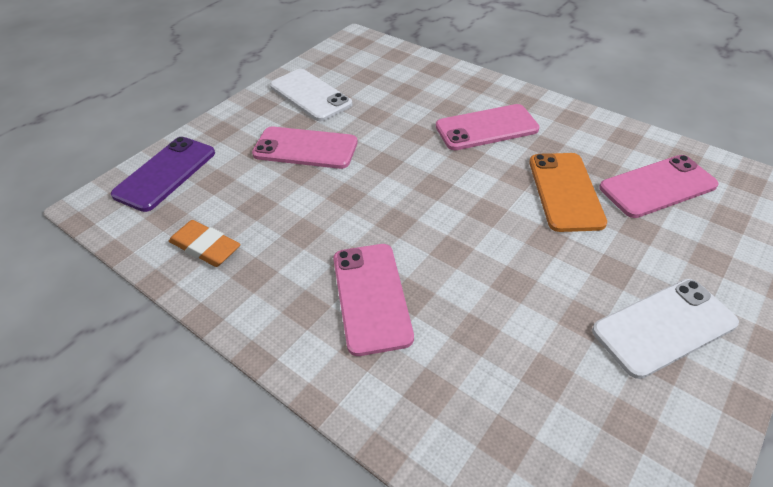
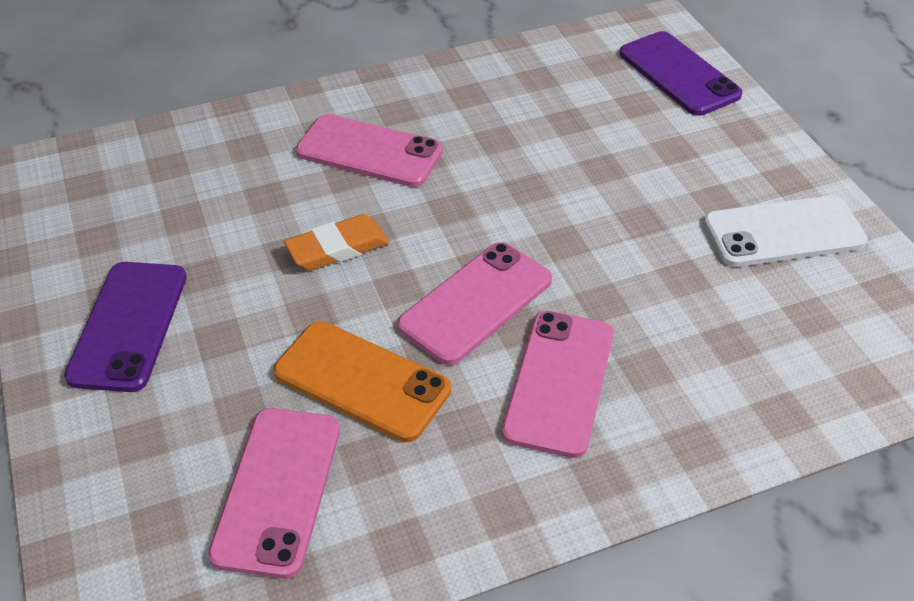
camera: 120 degrees right, 0 degrees up
orange eraser [169,220,241,267] -> orange eraser moved to [284,214,389,271]
pink phone [252,127,358,169] -> pink phone moved to [397,242,552,365]
white phone [592,279,739,379] -> purple phone [64,262,187,392]

